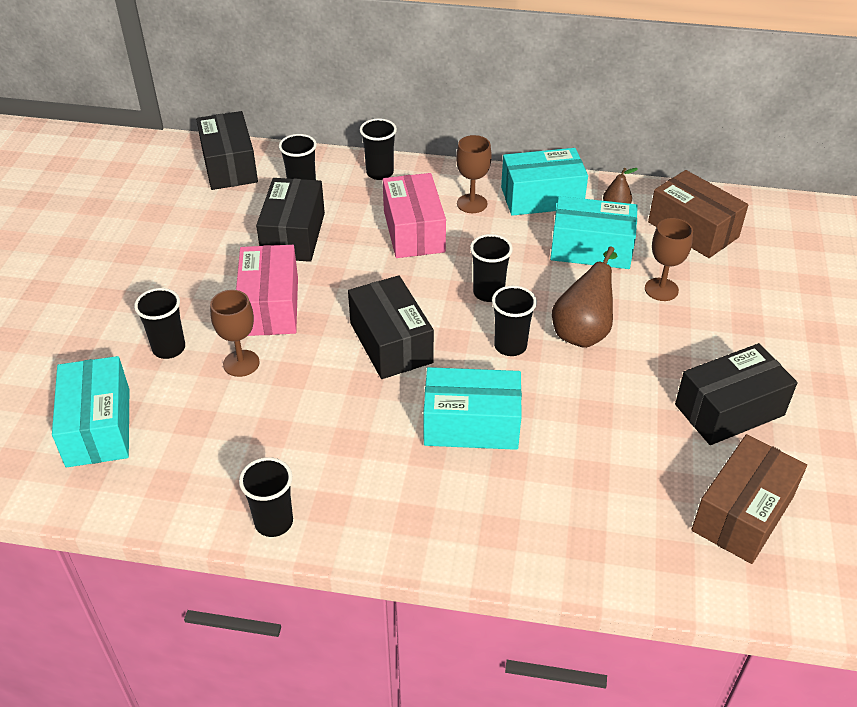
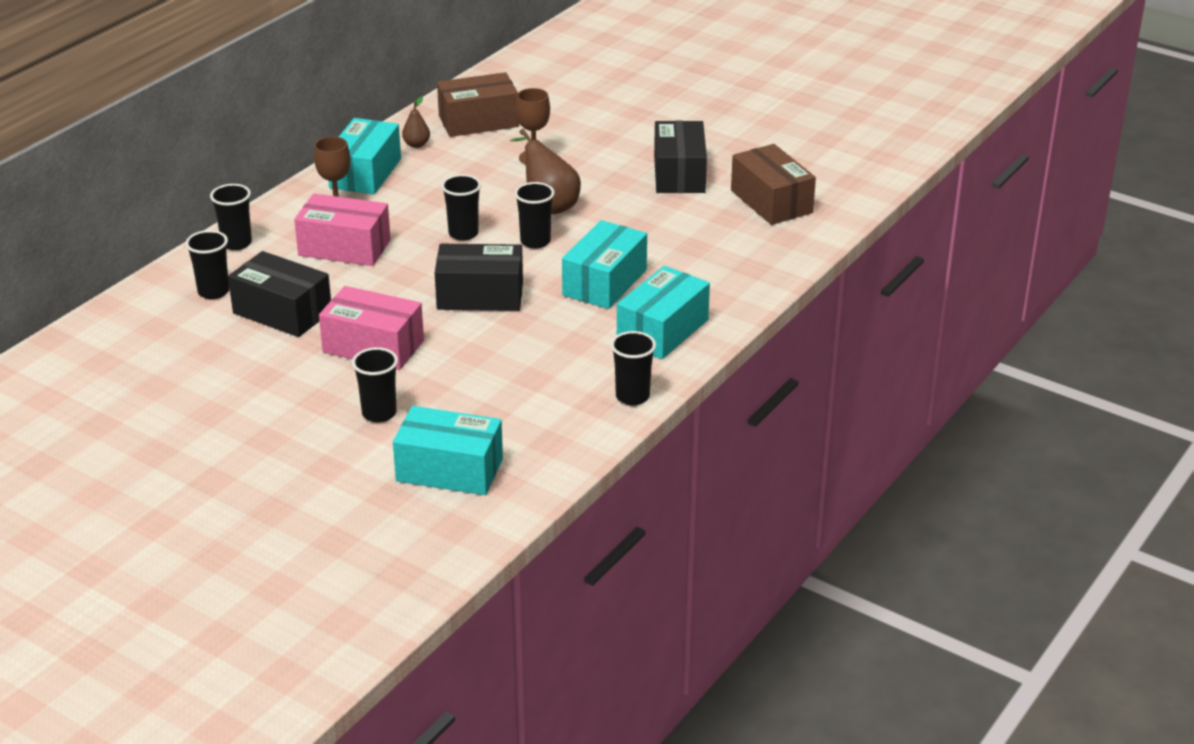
camera: 65 degrees left, 10 degrees down
black box [196,111,258,190] -> none
brown goblet [210,290,259,377] -> none
turquoise box [550,196,638,269] -> turquoise box moved to [617,266,710,359]

